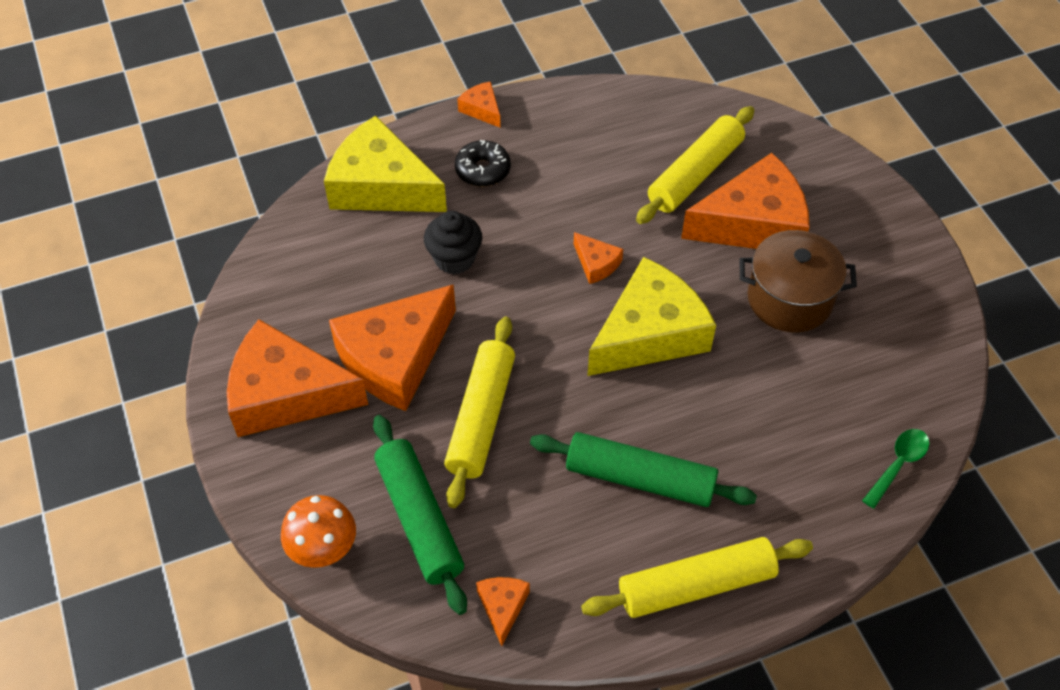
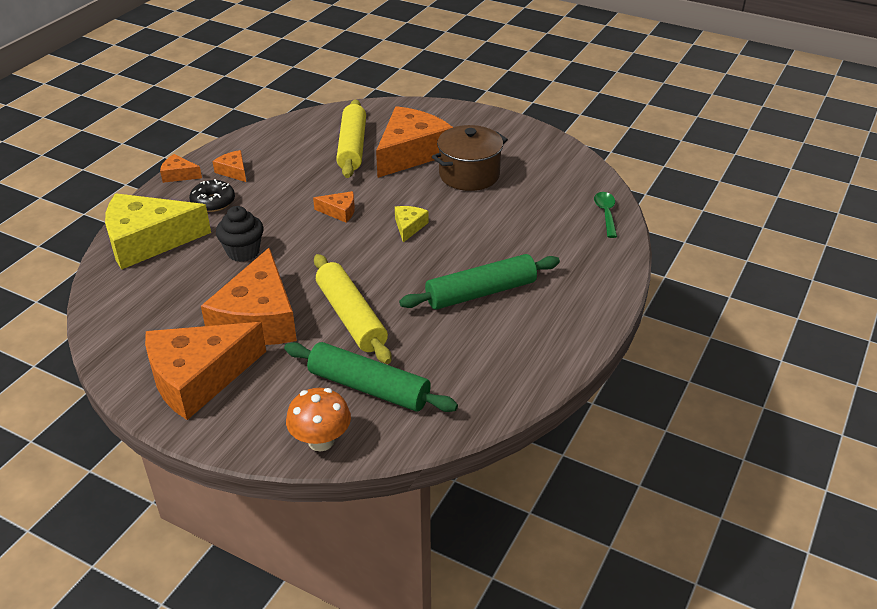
camera: 40 degrees left, 15 degrees down
orange cheese [476,577,530,646] -> orange cheese moved to [213,150,246,182]
yellow rolling pin [581,537,813,618] -> none
yellow cheese [588,257,716,376] -> yellow cheese [395,206,429,242], size x0.44

